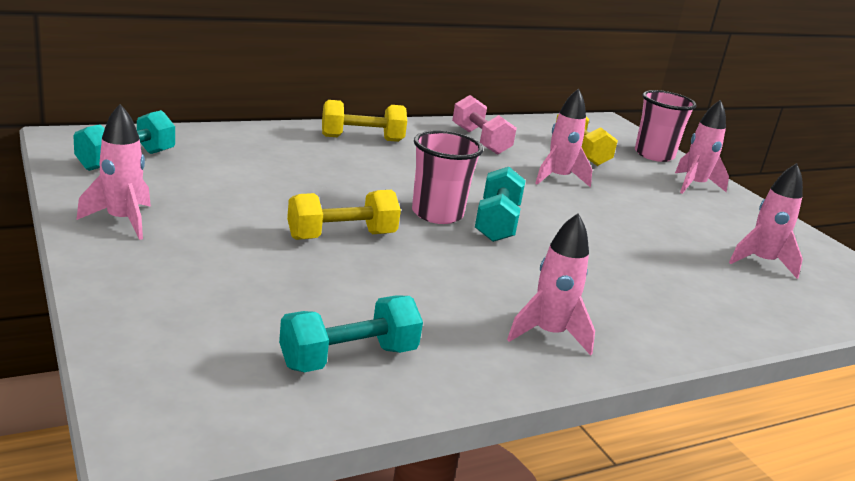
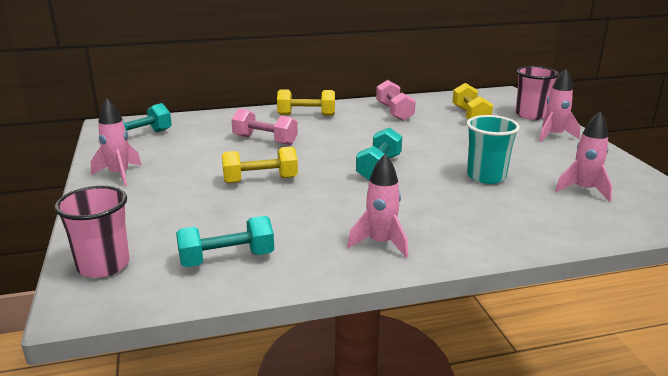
camera: 15 degrees right, 0 degrees up
pink cup [412,131,483,224] -> pink cup moved to [54,186,130,278]
pink rocket [535,88,593,187] -> none
none -> pink dumbbell [231,108,298,145]
none -> turquoise cup [467,115,520,184]

